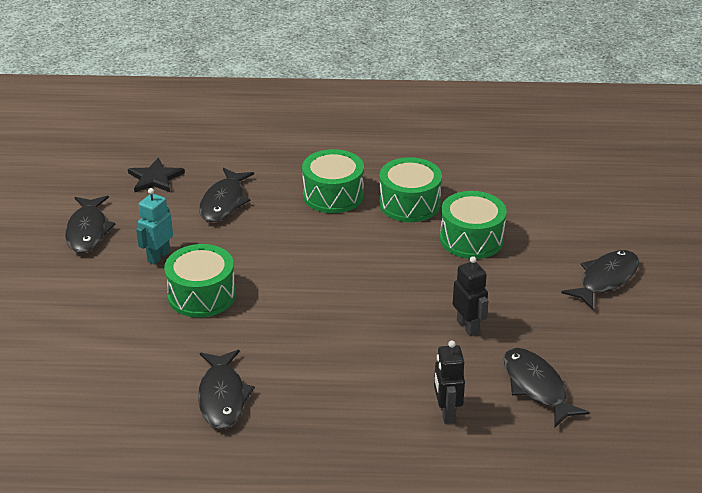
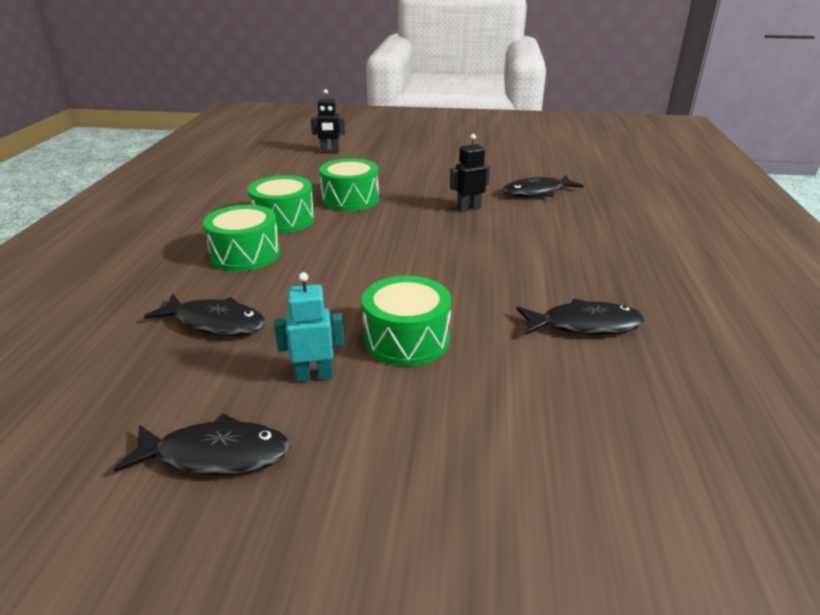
camera: 85 degrees left, 5 degrees down
black star [128,158,185,192] -> none
turquoise robot [136,188,173,264] -> turquoise robot turned 135 degrees clockwise [274,272,344,382]
black robot [434,340,465,424] -> black robot moved to [311,89,345,153]
black fish [561,250,639,310] -> none

